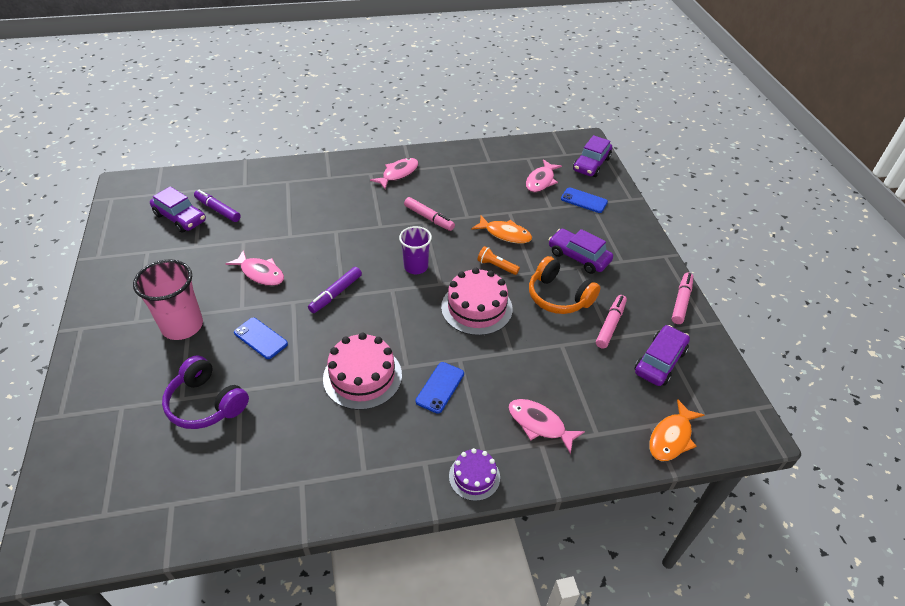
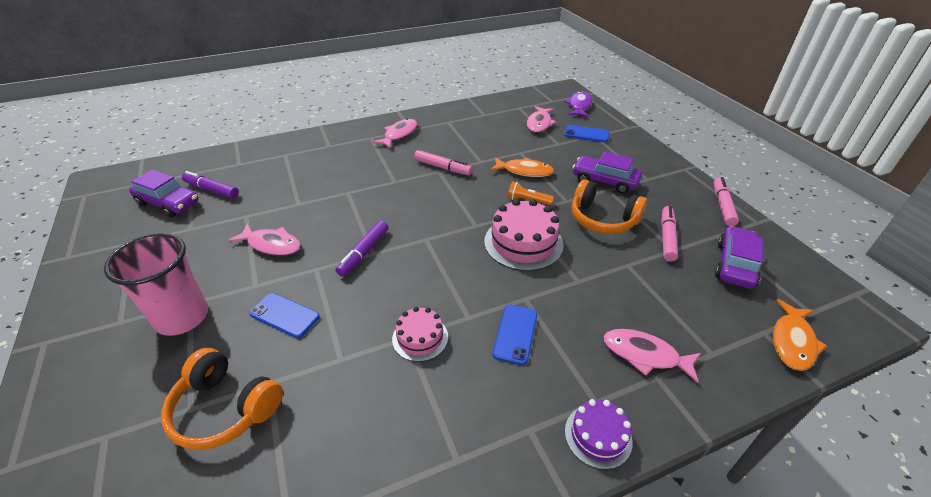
camera: 10 degrees left, 5 degrees down
purple headphones [162,355,249,429] -> orange headphones [161,348,283,450]
pink cake [323,333,402,410] -> pink cake [392,307,448,362], size x0.58
purple cup [399,226,432,274] -> none
purple car [573,135,612,177] -> purple fish [564,91,592,117]

